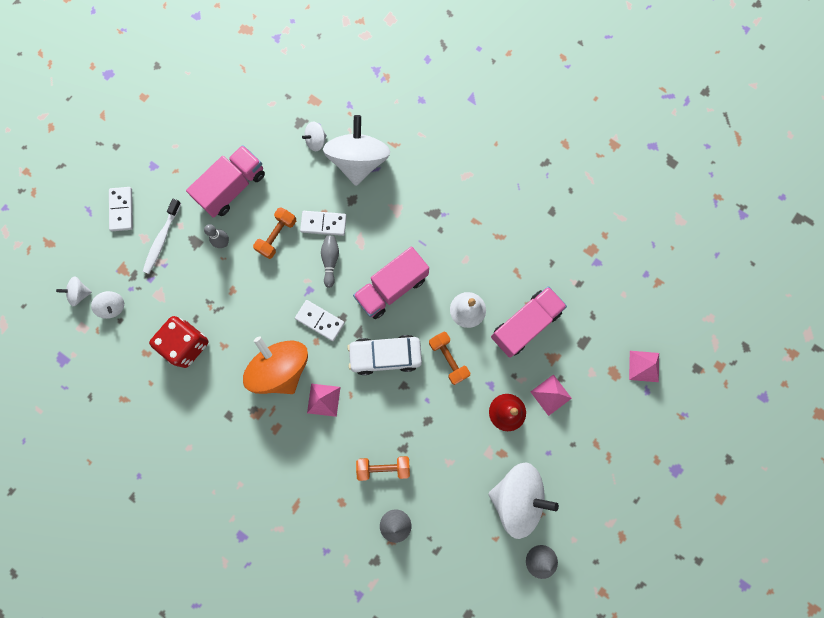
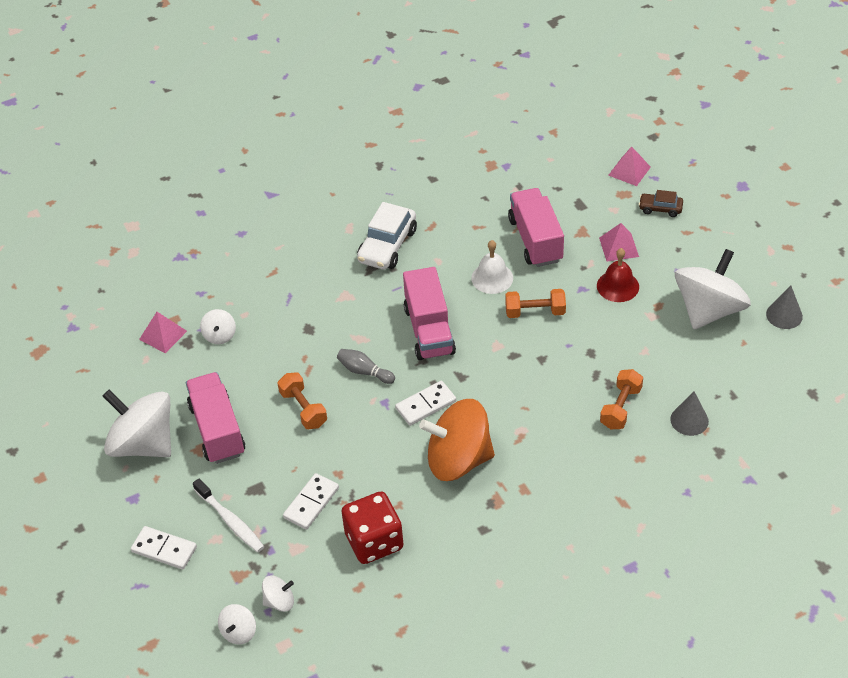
camera: 60 degrees left, 30 degrees down
grey bowling pin [204,224,229,248] -> none
white domino [300,211,347,236] -> white domino moved to [283,473,339,530]
pink pyramid [307,384,341,417] -> pink pyramid moved to [139,312,187,353]
white spinning top [323,115,390,186] -> white spinning top moved to [103,390,171,457]
white car [347,335,422,375] -> white car moved to [357,202,417,270]
none -> brown car [639,190,683,217]

